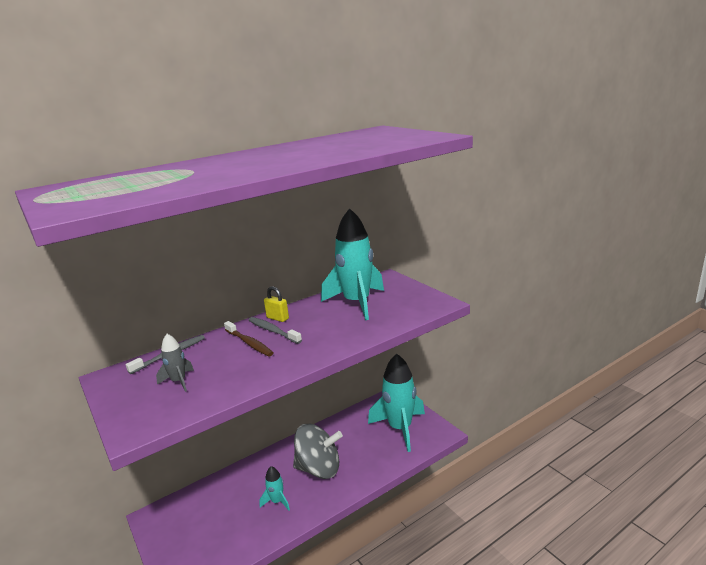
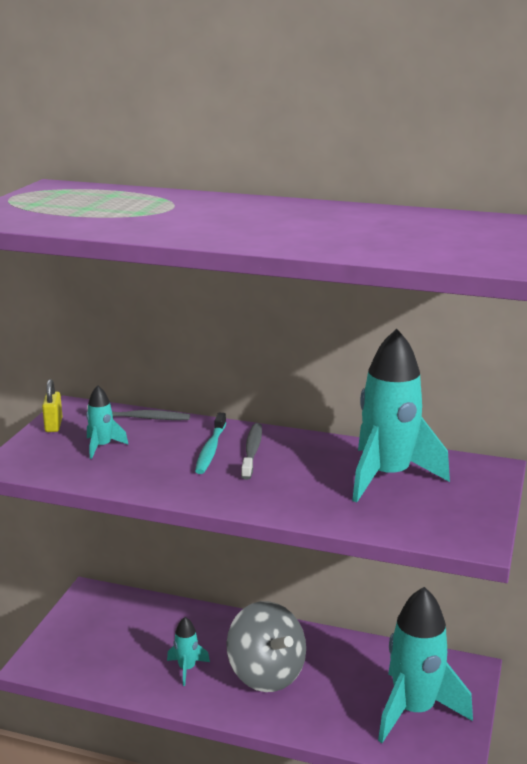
camera: 50 degrees right, 0 degrees up
grey rocket [156,334,194,392] -> turquoise rocket [86,385,129,459]
brown toothbrush [224,321,273,356] -> turquoise toothbrush [195,413,226,474]
yellow padlock [264,286,289,322] -> yellow padlock moved to [42,379,63,432]

